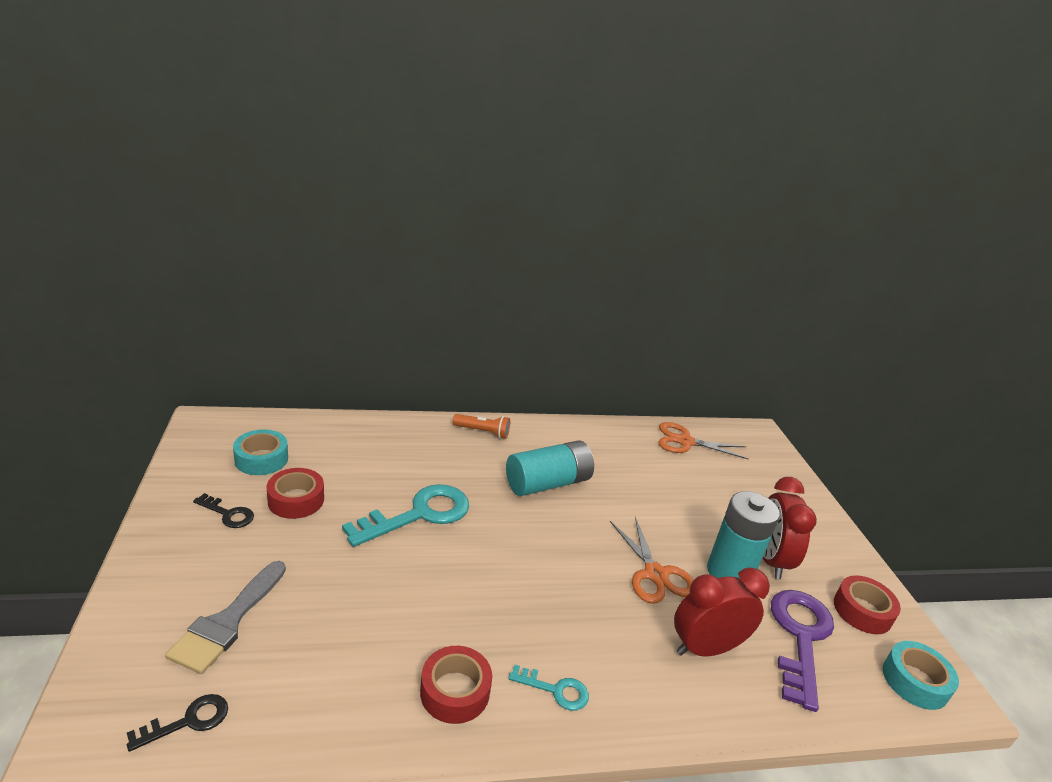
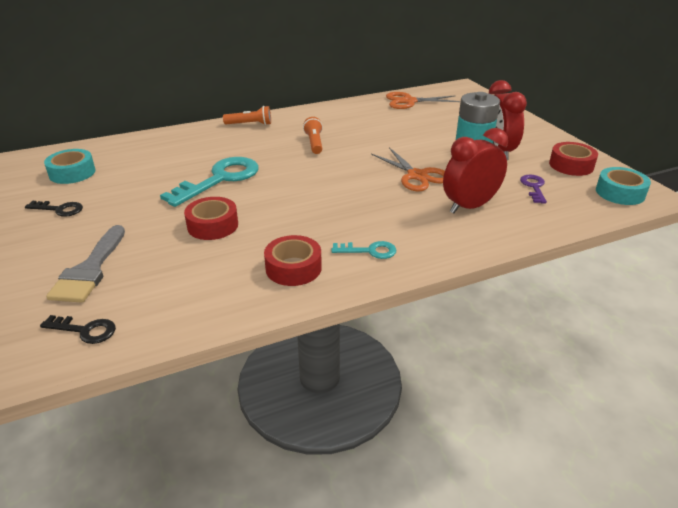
camera: 10 degrees left, 5 degrees up
black key [127,694,228,752] -> black key turned 60 degrees clockwise [40,315,116,344]
red tape [267,468,324,519] -> red tape moved to [184,197,238,240]
turquoise battery [506,440,594,496] -> orange flashlight [303,117,323,154]
purple key [771,590,834,712] -> purple key [520,175,547,203], size x0.49

